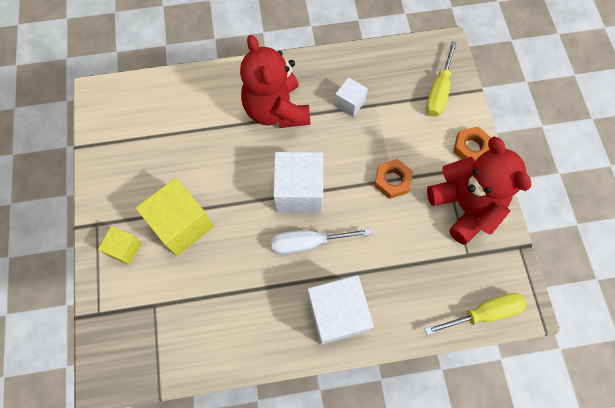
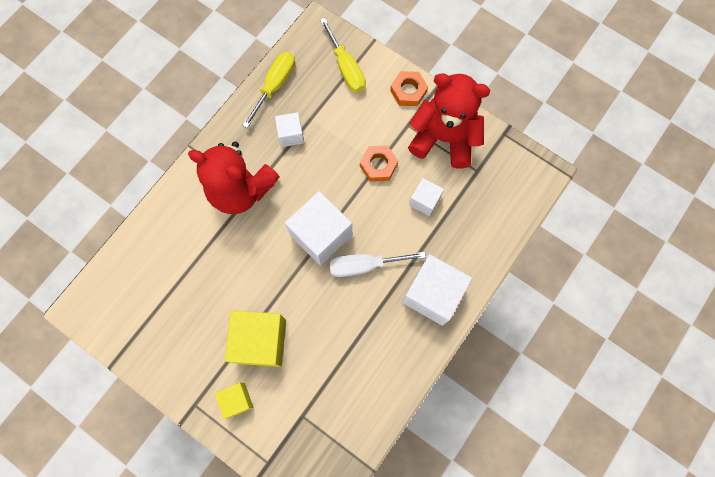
camera: 45 degrees left, 5 degrees up
white screwdriver [271,228,371,255] -> white screwdriver turned 45 degrees clockwise [329,252,426,277]
yellow screwdriver [425,293,527,335] -> yellow screwdriver moved to [242,52,295,128]
none -> white cube [409,178,444,216]

